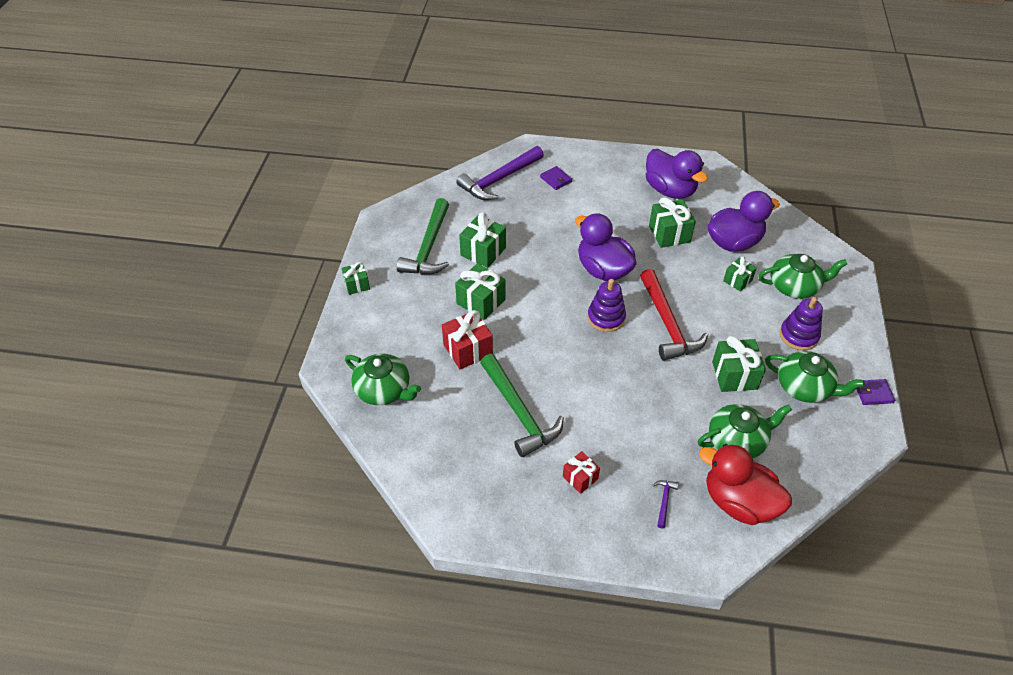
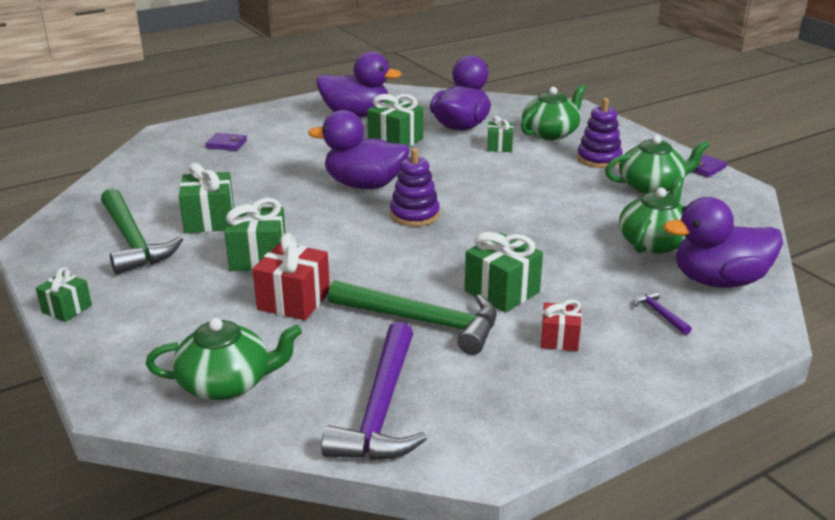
camera: 40 degrees left, 20 degrees down
purple hammer [456,146,544,200] -> purple hammer moved to [321,322,427,460]
red hammer [640,269,708,361] -> none
red duck [699,444,792,525] -> purple duck [664,197,783,288]
green gift [712,336,766,392] -> green gift moved to [465,232,543,312]

